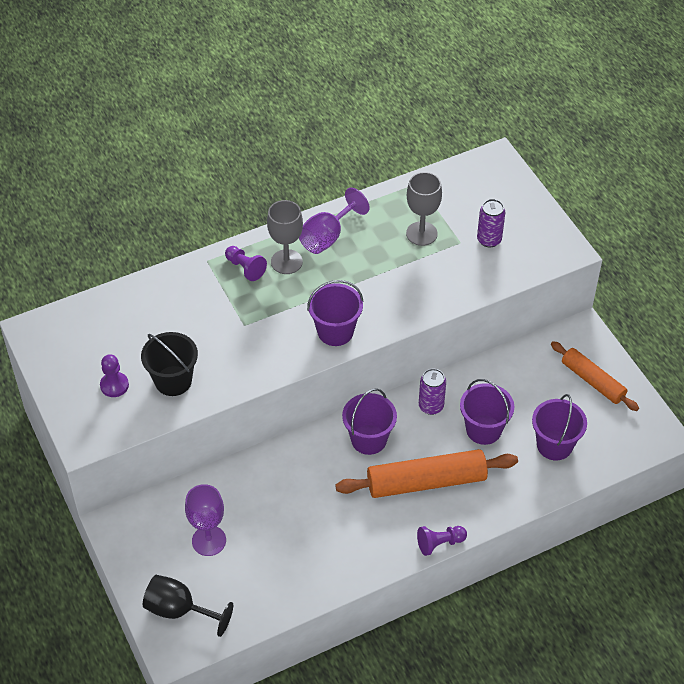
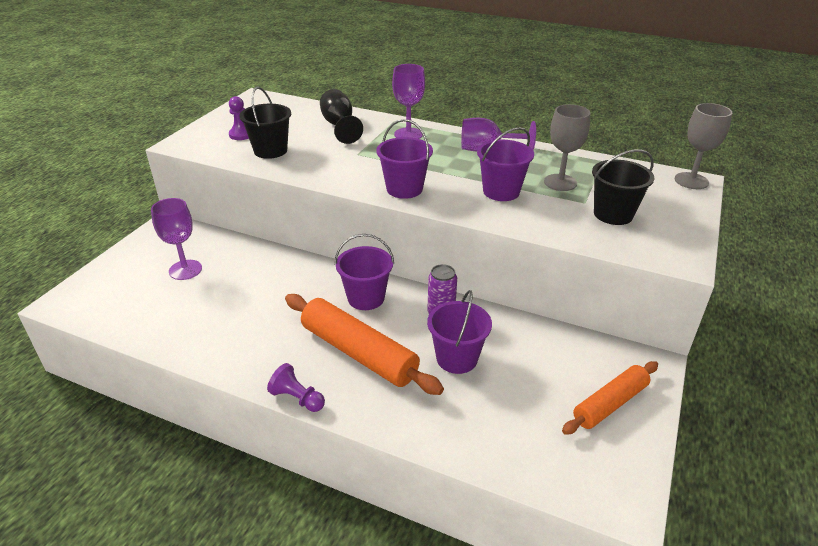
camera: 50 degrees right, 15 degrees down
black goblet [143,575,233,637] -> black goblet moved to [320,89,363,144]
purple pawn [225,246,267,281] -> purple goblet [392,64,425,139]
grey goblet [267,200,303,274] -> grey goblet moved to [675,103,732,189]
purple can [477,199,505,248] -> black bucket [592,149,654,225]
purple bucket [532,394,587,460] -> purple bucket moved to [477,127,534,201]
orange rolling pin [551,341,639,411] -> orange rolling pin turned 45 degrees clockwise [562,361,658,435]

